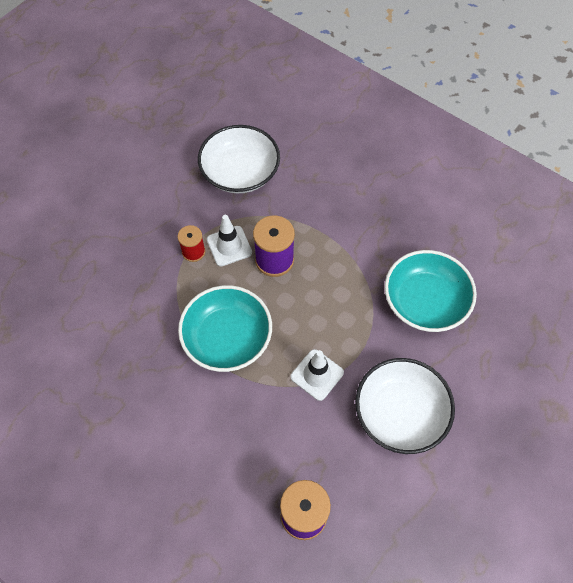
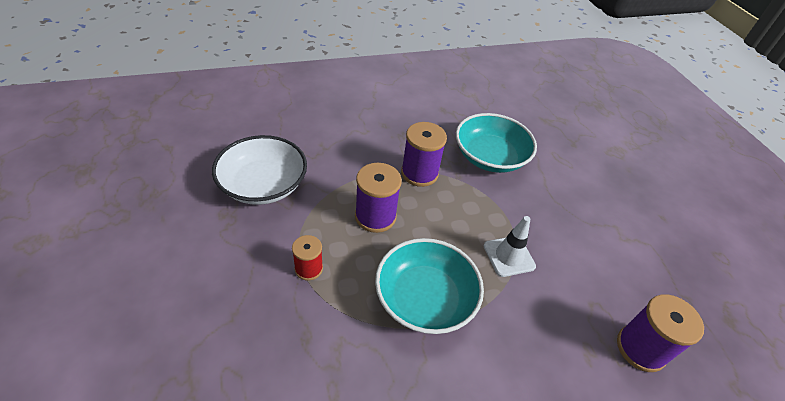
camera: 60 degrees left, 15 degrees down
white traffic cone [207,215,252,266] -> none
white bowl [355,358,455,454] -> none
none -> purple spool [401,122,447,187]

